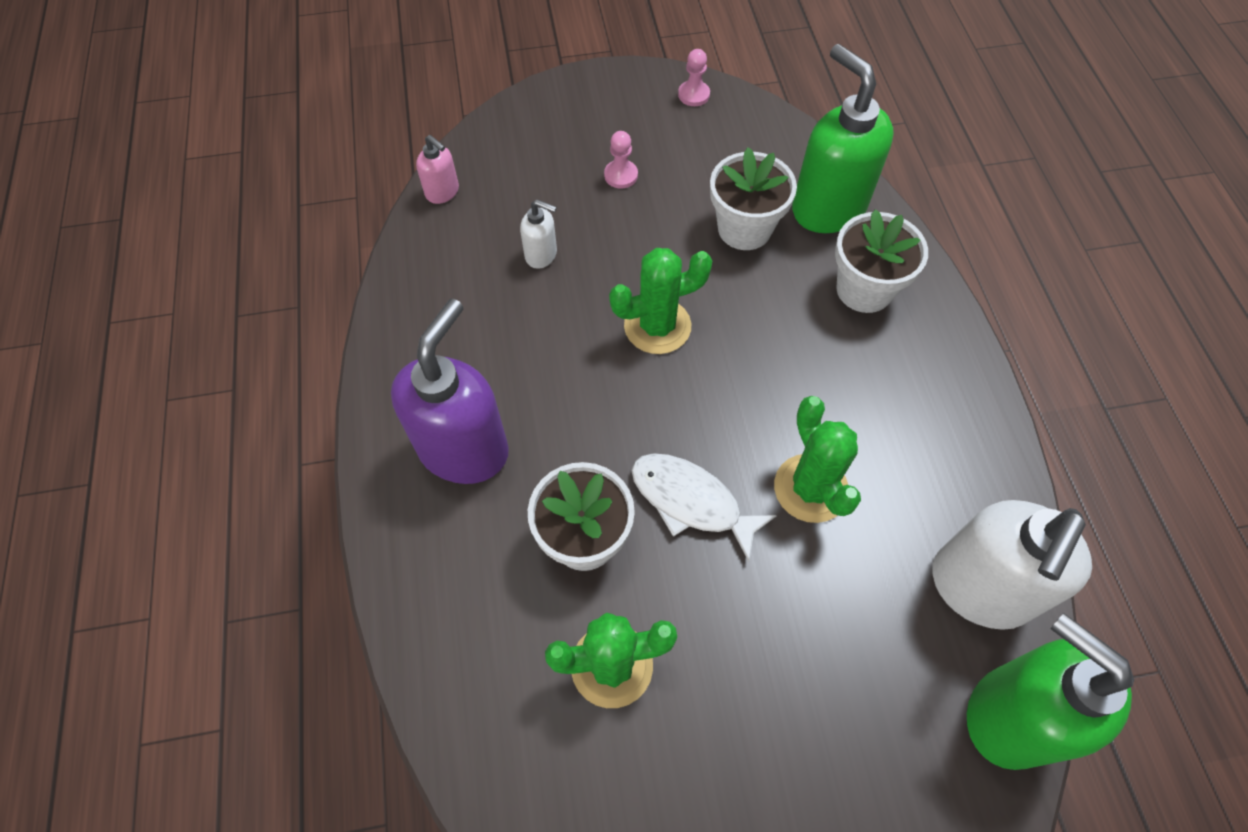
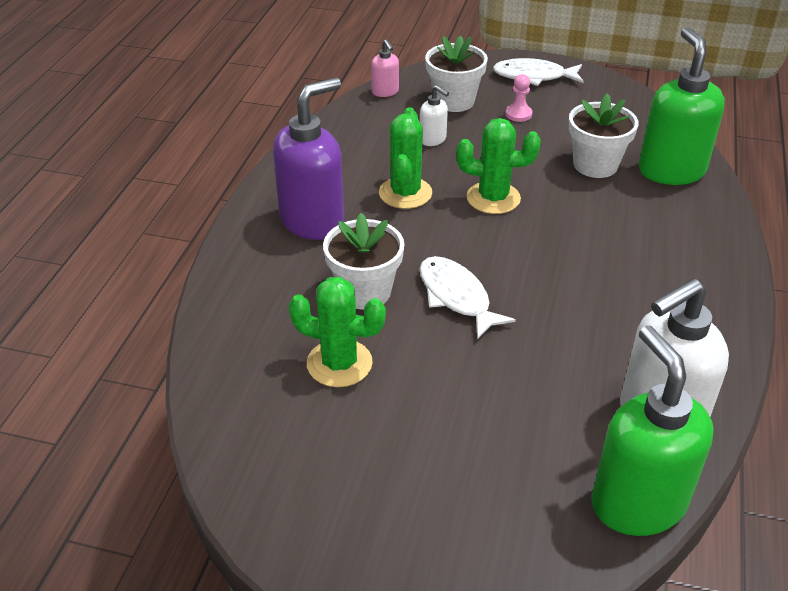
camera: 25 degrees right, 20 degrees down
pink pawn [678,49,710,106] -> none
green cactus [774,396,861,523] -> green cactus moved to [379,107,432,209]
white flower pot [835,209,928,313] -> white flower pot moved to [425,35,488,112]
none -> white fish [493,58,584,86]

